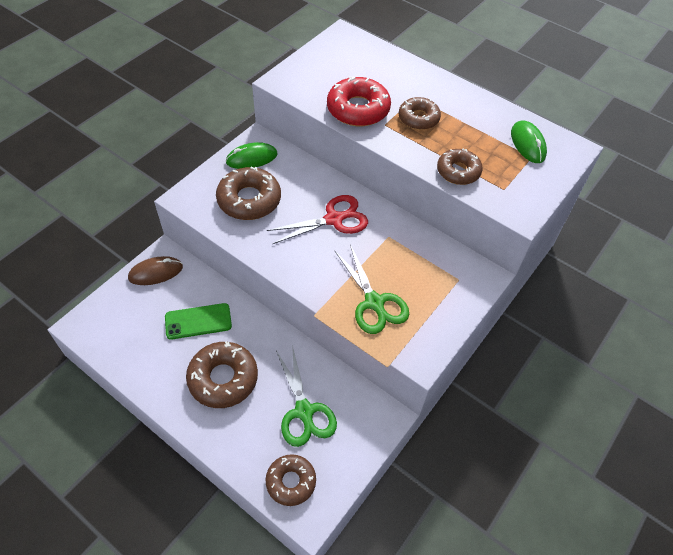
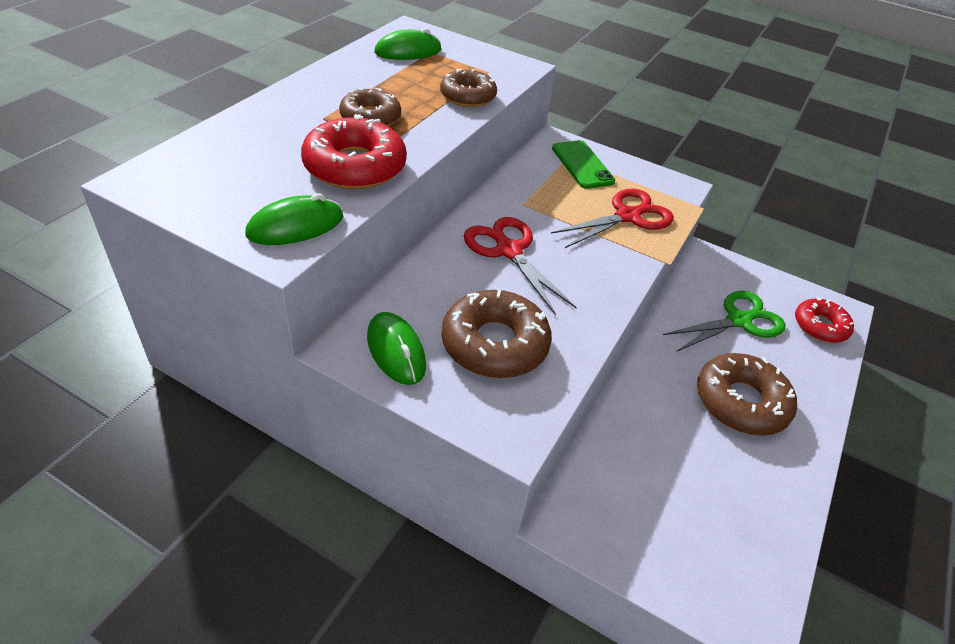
camera: 100 degrees left, 10 degrees down
brown mouse [128,256,183,285] -> none
green phone [165,303,232,340] -> green phone moved to [552,140,615,189]
brown donut [265,454,316,506] -> red donut [795,297,854,343]
green scissors [334,245,409,334] -> red scissors [551,189,674,248]
none -> green mouse [245,194,343,245]

